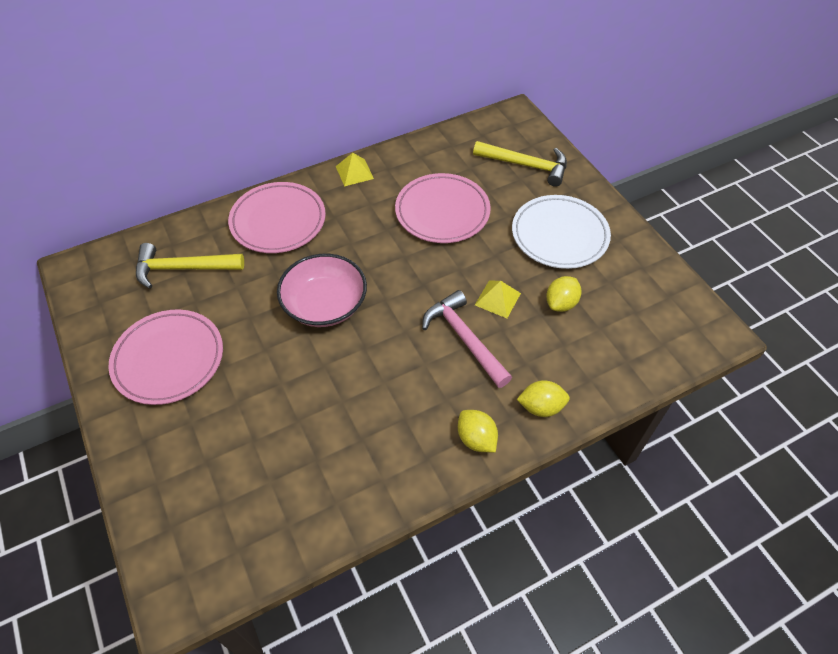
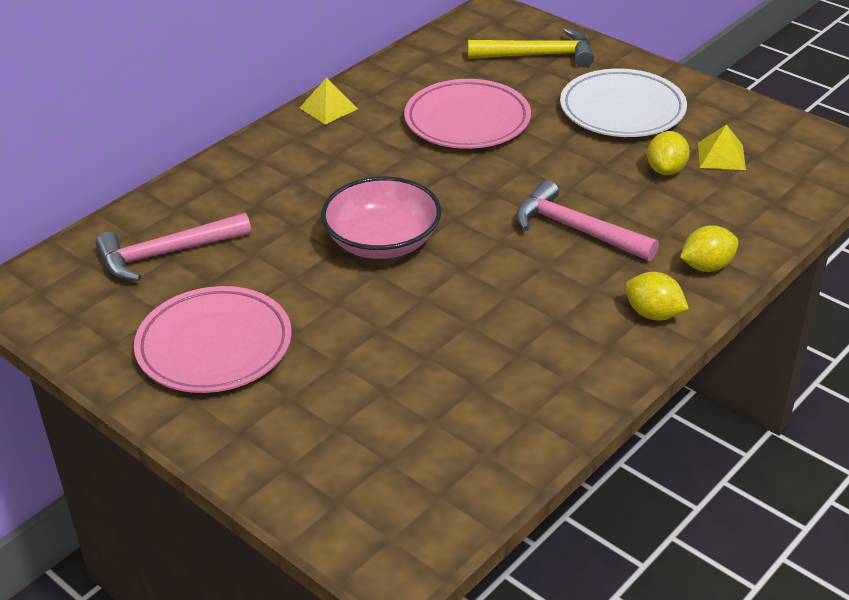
camera: 20 degrees left, 15 degrees down
yellow hammer [136,243,244,289] -> pink hammer [96,213,251,281]
pink plate [228,182,326,253] -> none
yellow pyramid [475,281,521,318] -> yellow pyramid moved to [698,124,746,170]

